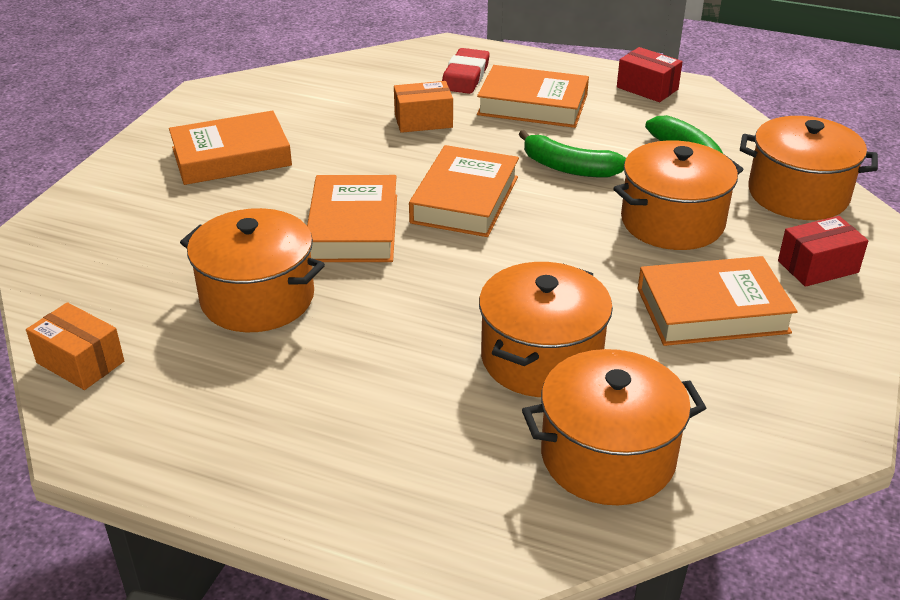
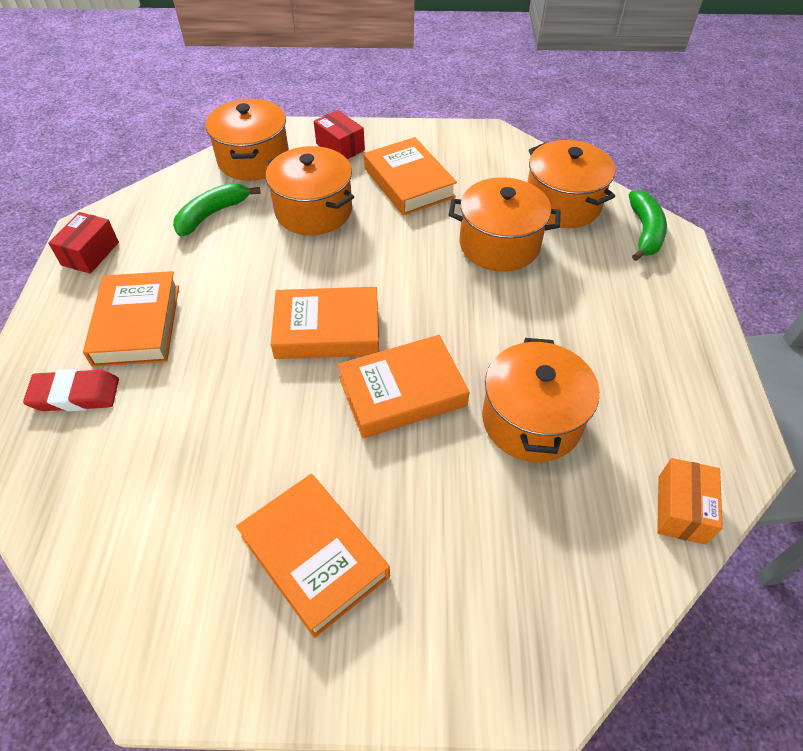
camera: 110 degrees left, 15 degrees up
orange box [394,81,453,133] -> none
green banana [519,130,626,177] -> green banana moved to [629,190,667,261]

